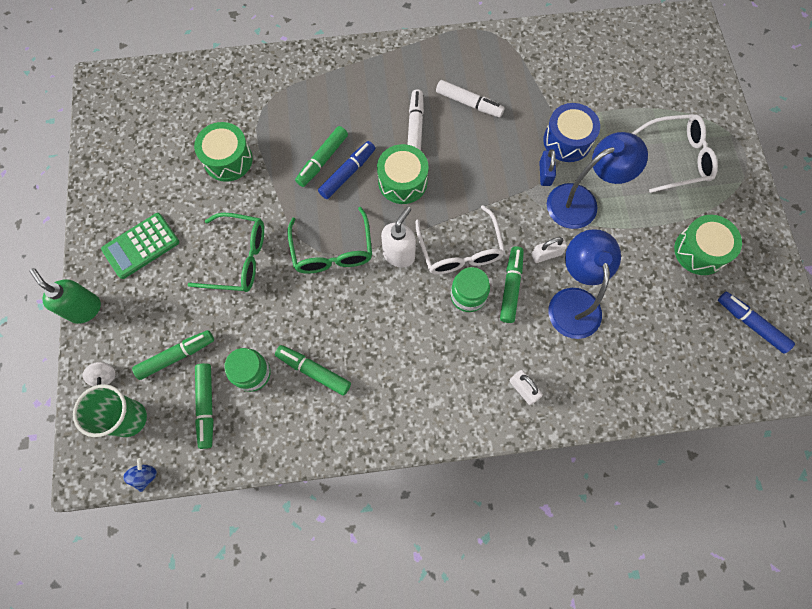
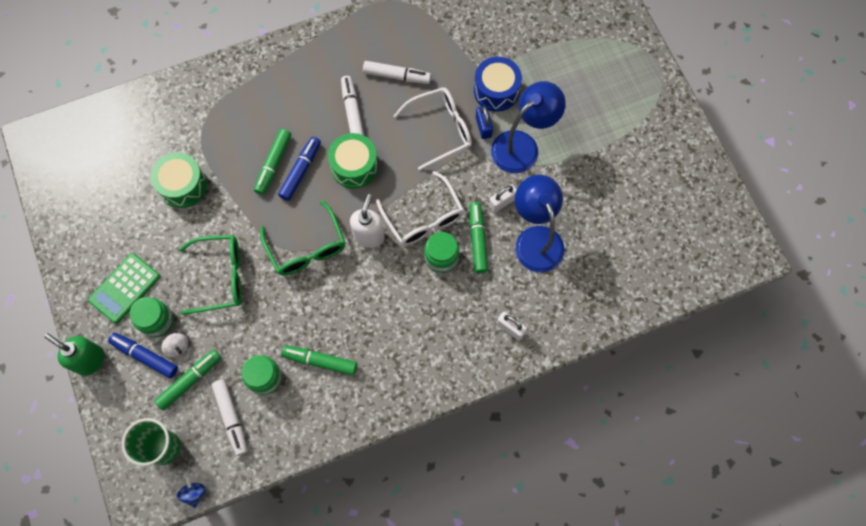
camera: 15 degrees left, 0 degrees up
white spinning top [83,362,115,386] -> white spinning top moved to [162,333,188,357]
green marker [195,363,214,449] -> white marker [212,379,248,456]
white glasses [632,114,718,193] -> white glasses moved to [394,87,472,171]
green drum [674,215,742,275] -> none
blue marker [718,292,795,353] -> blue marker moved to [108,333,178,378]
none -> green jar [130,297,174,337]

